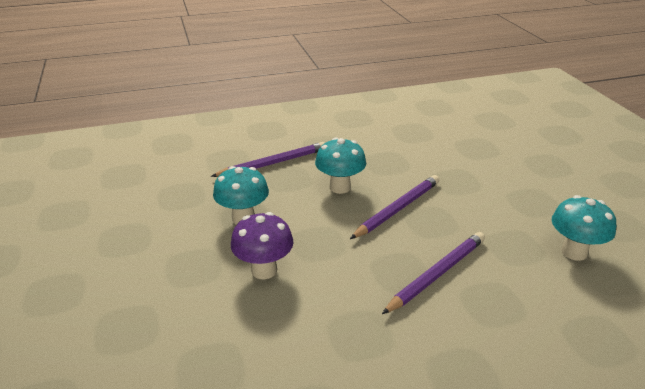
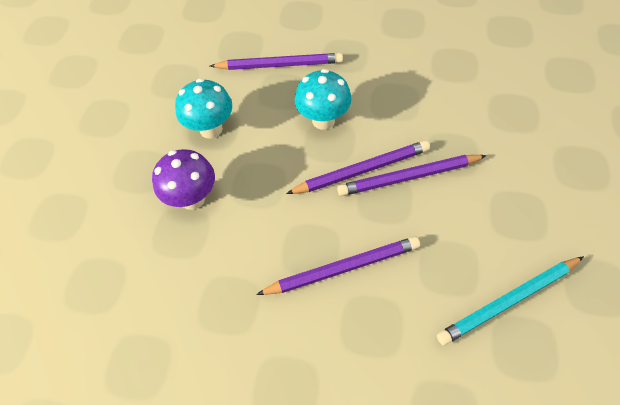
camera: 30 degrees right, 25 degrees up
turquoise mushroom [552,195,616,261] -> turquoise pencil [437,256,584,345]
none -> purple pencil [337,155,487,196]

